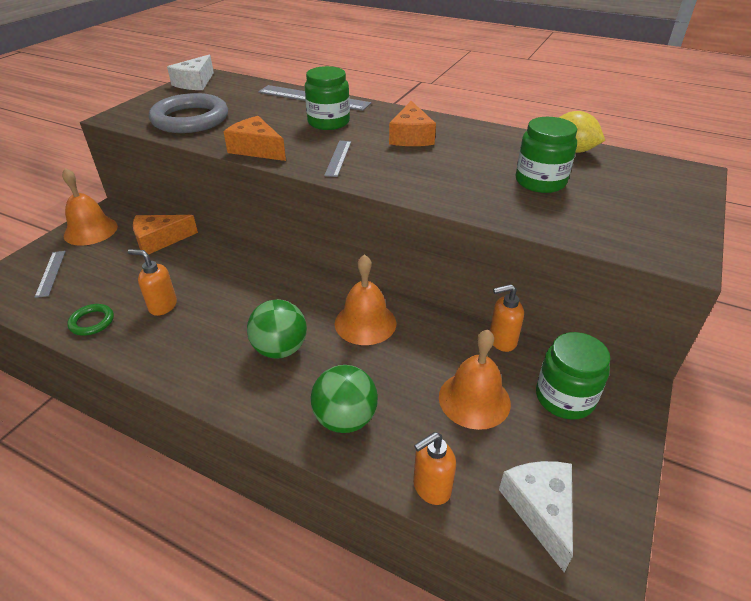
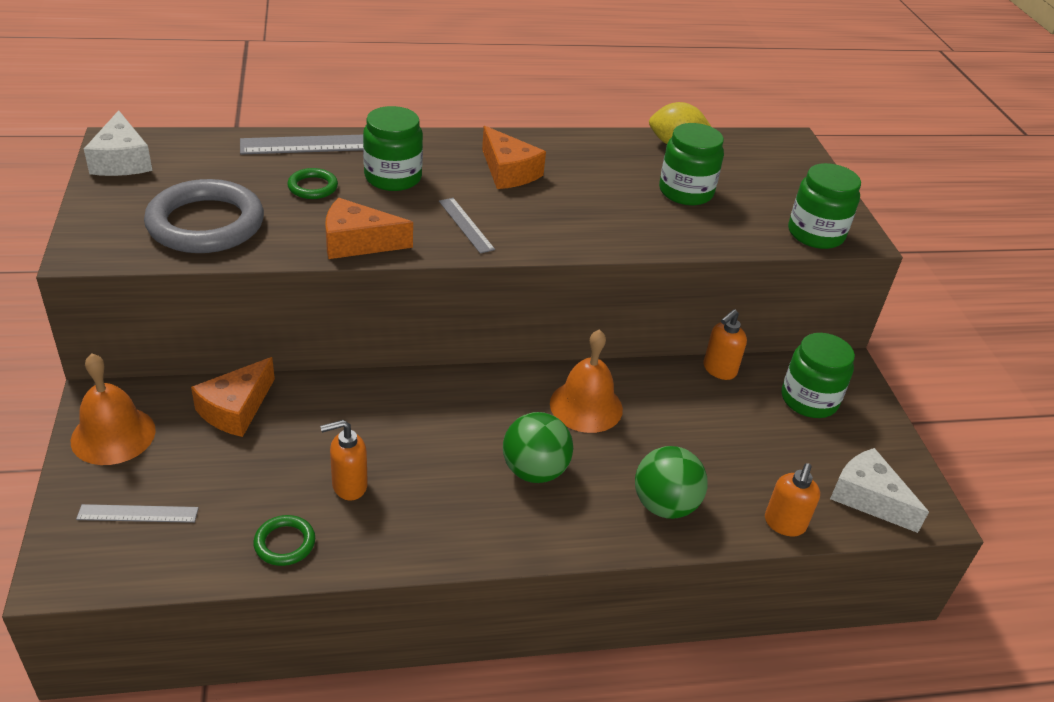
camera: 40 degrees left, 0 degrees up
grey ruler [34,251,66,298] -> grey ruler turned 45 degrees counterclockwise [76,504,199,523]
orange bell [439,329,511,430] -> none
none -> green ring [287,168,338,199]
none -> green jar [788,163,861,249]

